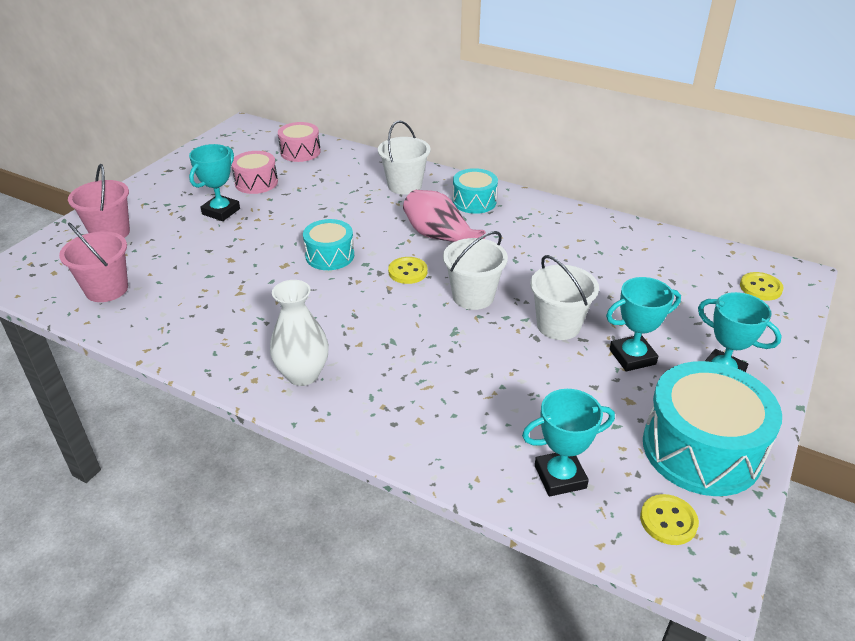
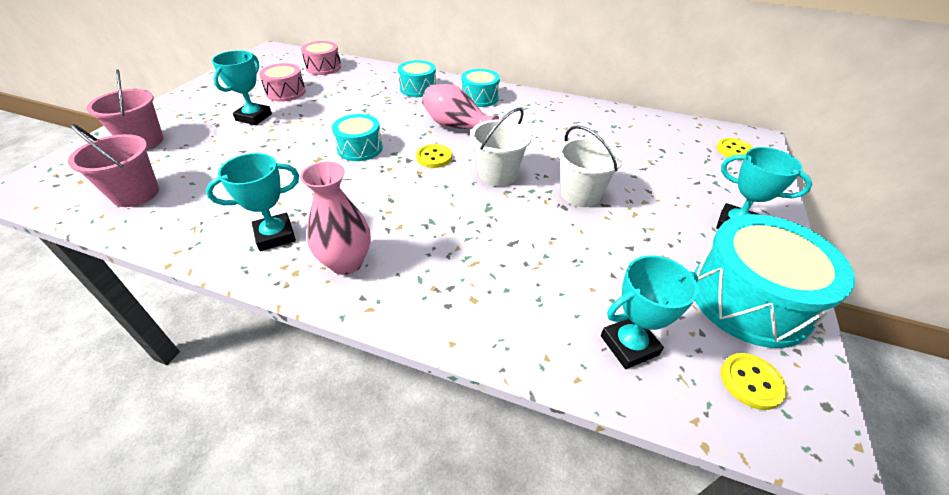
camera: 10 degrees left, 5 degrees up
white vase [270,280,329,386] -> pink vase [300,162,371,275]
white bucket [378,121,431,195] -> turquoise drum [398,60,436,97]
turquoise trophy [606,277,681,372] -> turquoise trophy moved to [206,153,299,251]

